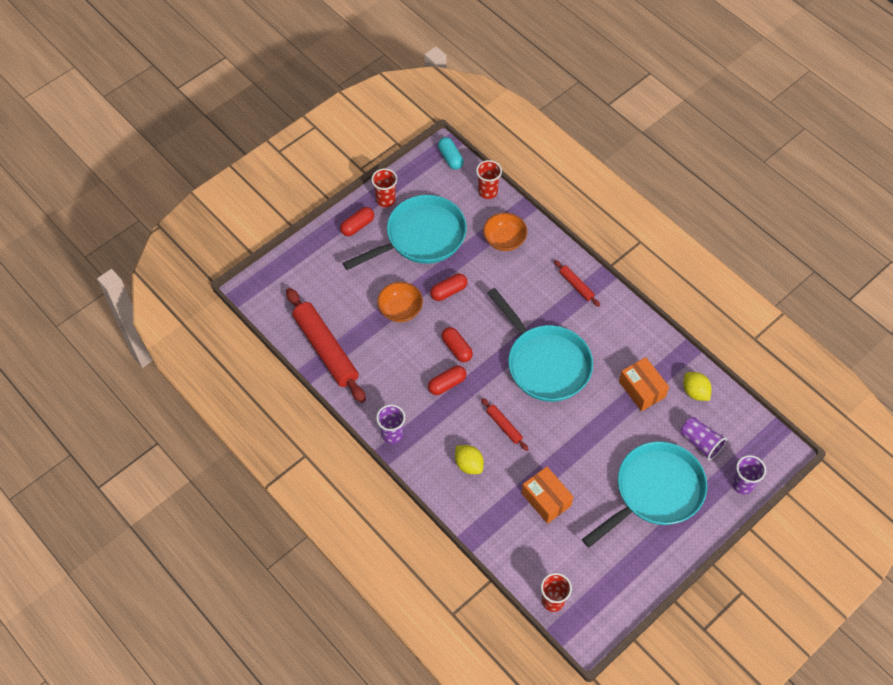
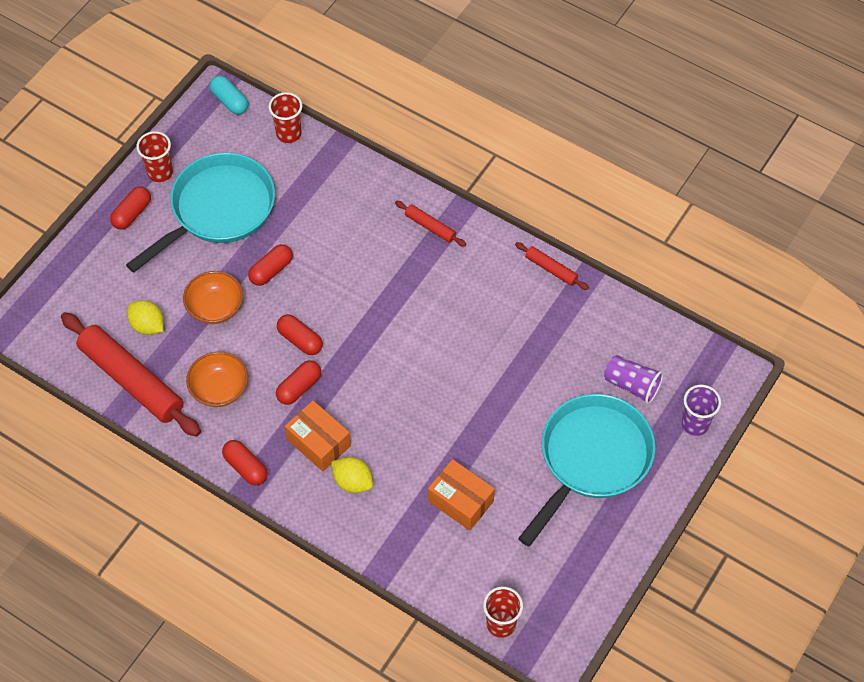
camera: 15 degrees left, 0 degrees up
purple cup [376,405,405,444] -> red capsule [222,440,268,485]
red rolling pin [481,398,528,451] -> red rolling pin moved to [515,242,589,290]
orange bowl [483,213,528,251] -> orange bowl moved to [186,351,248,407]
turquoise pan [488,288,593,402] -> none
orange box [619,357,669,411] -> orange box moved to [285,401,351,471]
yellow lemon [683,372,712,401] -> yellow lemon moved to [127,300,164,335]

